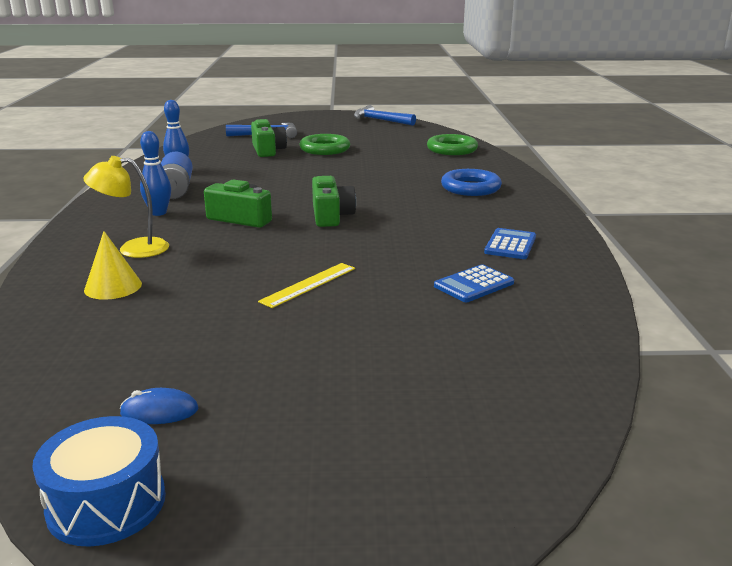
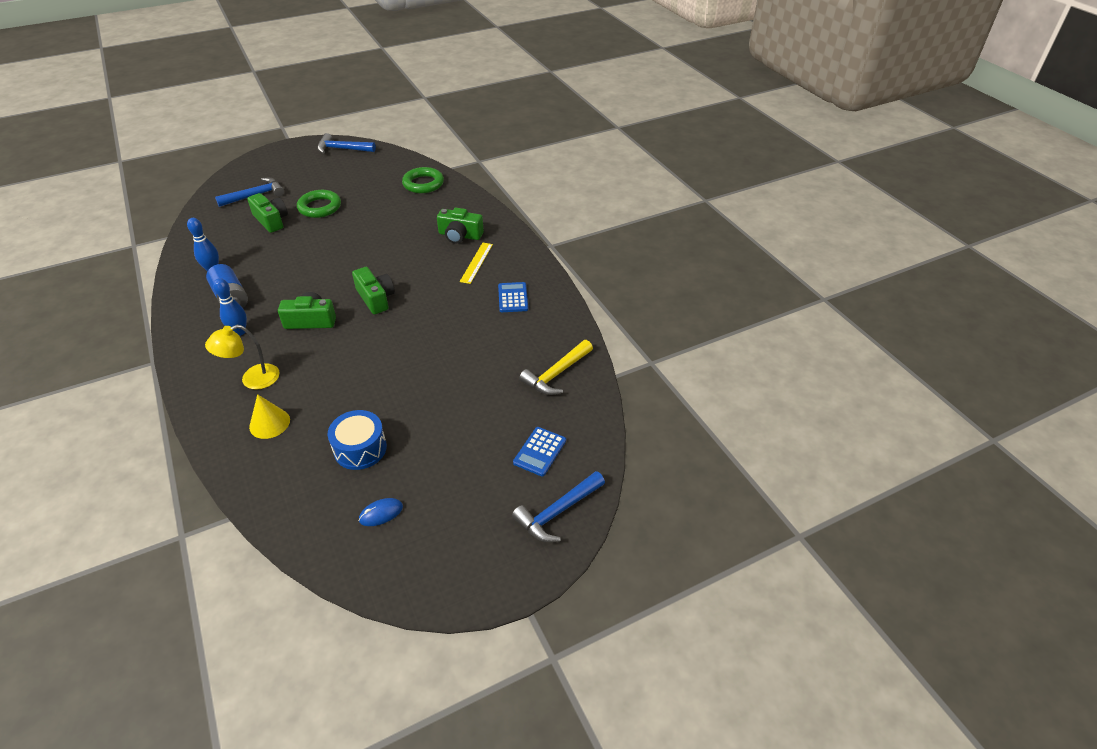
camera: 25 degrees left, 20 degrees up
blue drum [32,416,166,546] -> blue drum moved to [328,410,387,470]
yellow ruler [258,263,355,308] -> yellow ruler moved to [460,243,493,284]
blue calculator [434,264,514,302] -> blue calculator moved to [513,427,566,476]
blue ring [441,169,502,196] -> green camera [437,208,484,244]
none -> blue hammer [512,471,605,542]
none -> yellow hammer [519,340,593,395]

